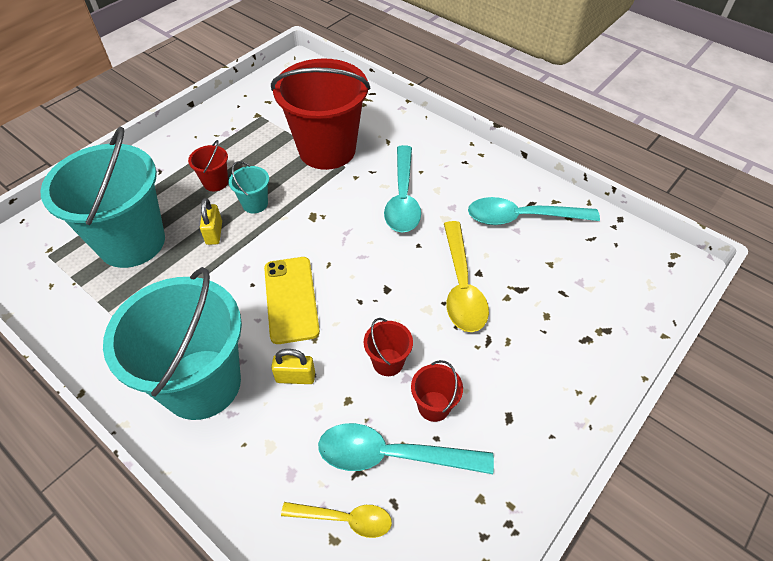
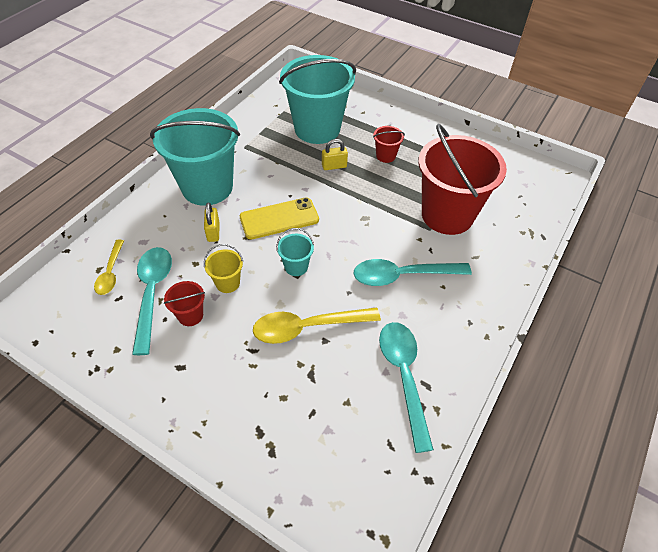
camera: 80 degrees right, 0 degrees up
turquoise bucket [229,161,269,213] -> turquoise bucket moved to [276,228,314,276]
red bucket [364,318,413,376] -> yellow bucket [204,244,243,293]

